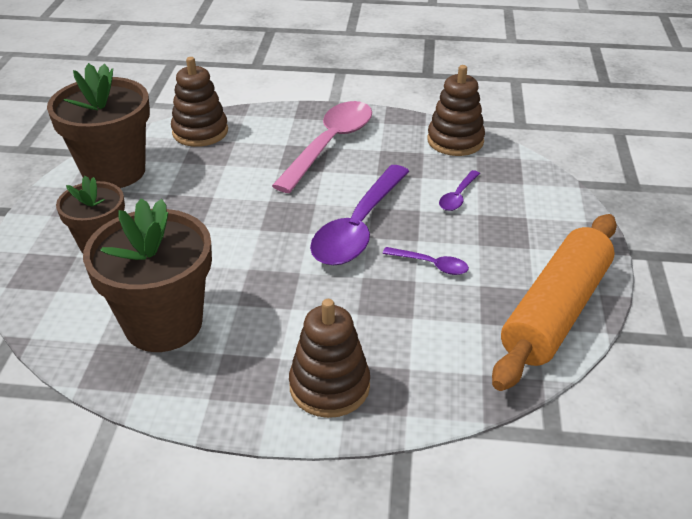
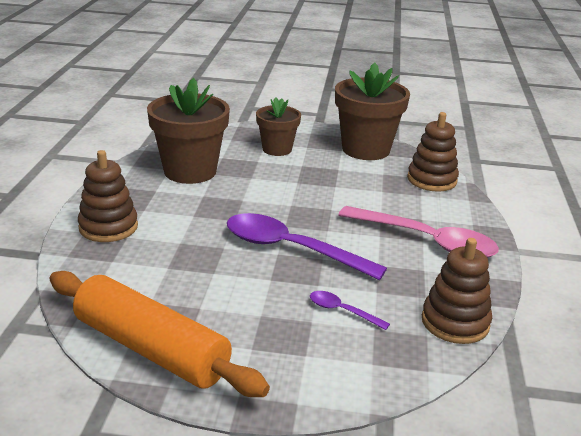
camera: 90 degrees right, 10 degrees down
purple spoon [383,247,469,275] -> none

